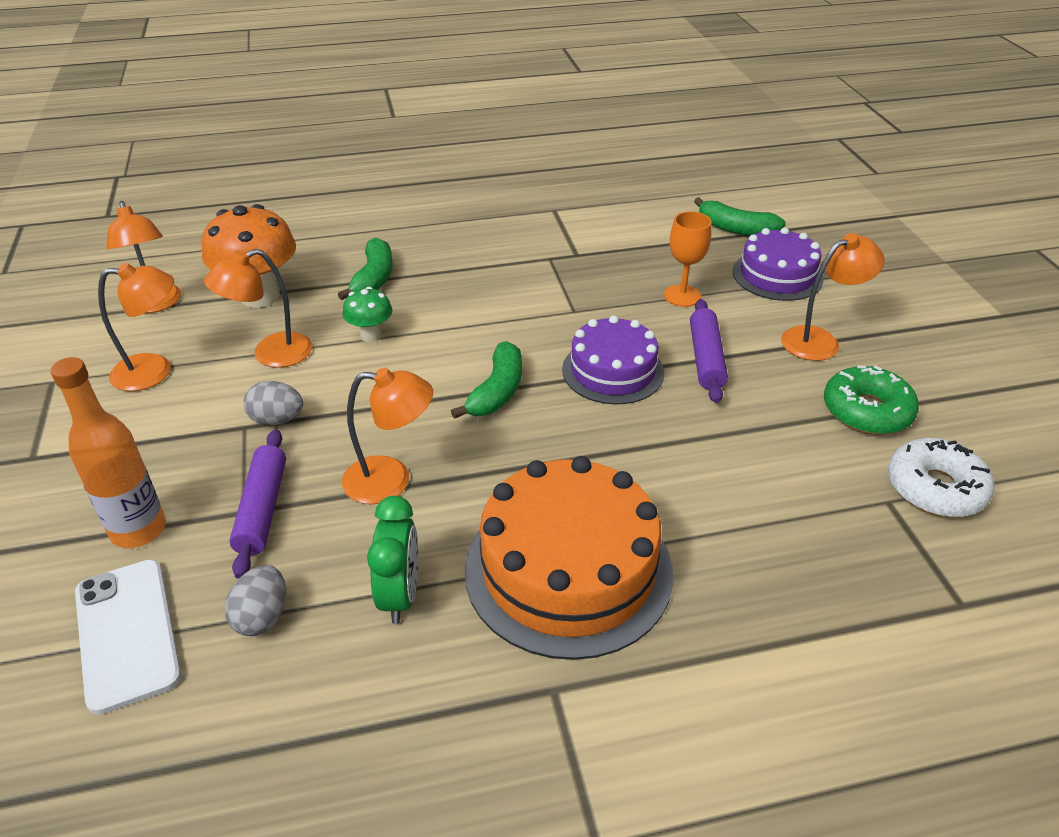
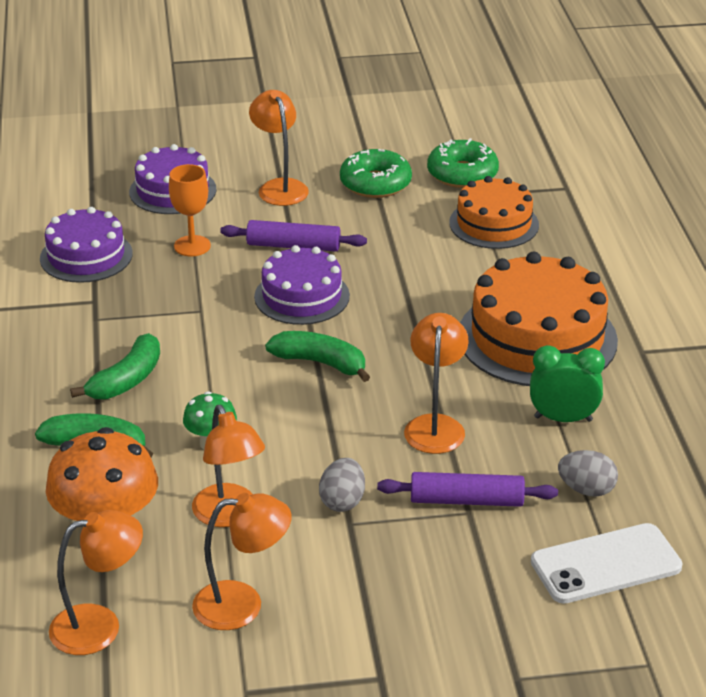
camera: 85 degrees left, 5 degrees down
orange bottle [50,357,166,548] -> none
orange lamp [98,263,174,391] -> orange lamp turned 90 degrees clockwise [192,493,292,630]
green banana [694,197,786,236] -> green banana moved to [70,333,160,400]
white donut [888,438,994,517] -> green donut [427,138,499,188]
none -> purple cake [40,207,133,283]
none -> orange cake [449,176,539,249]

